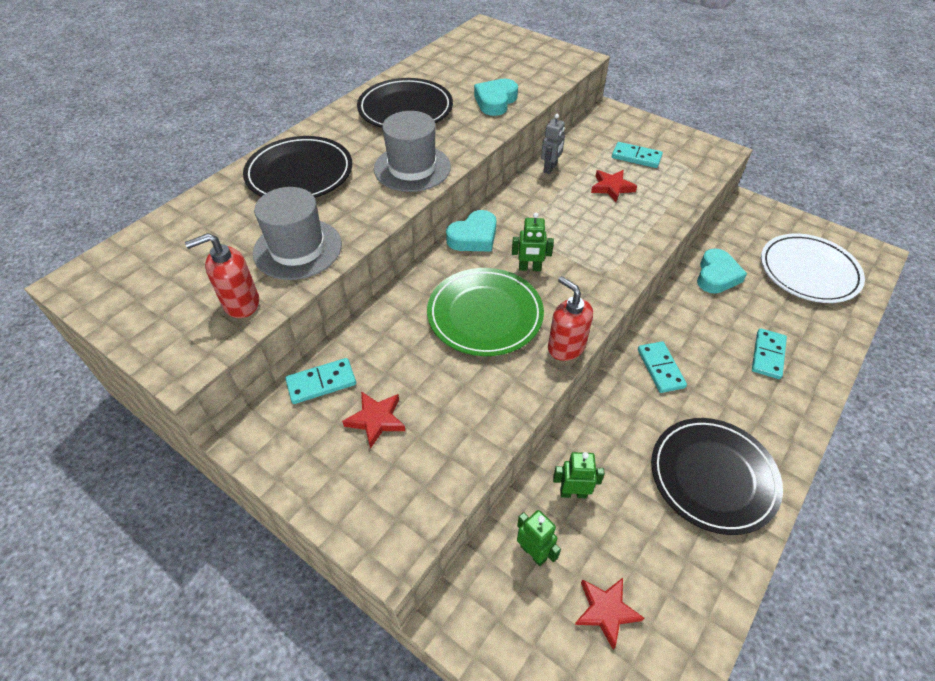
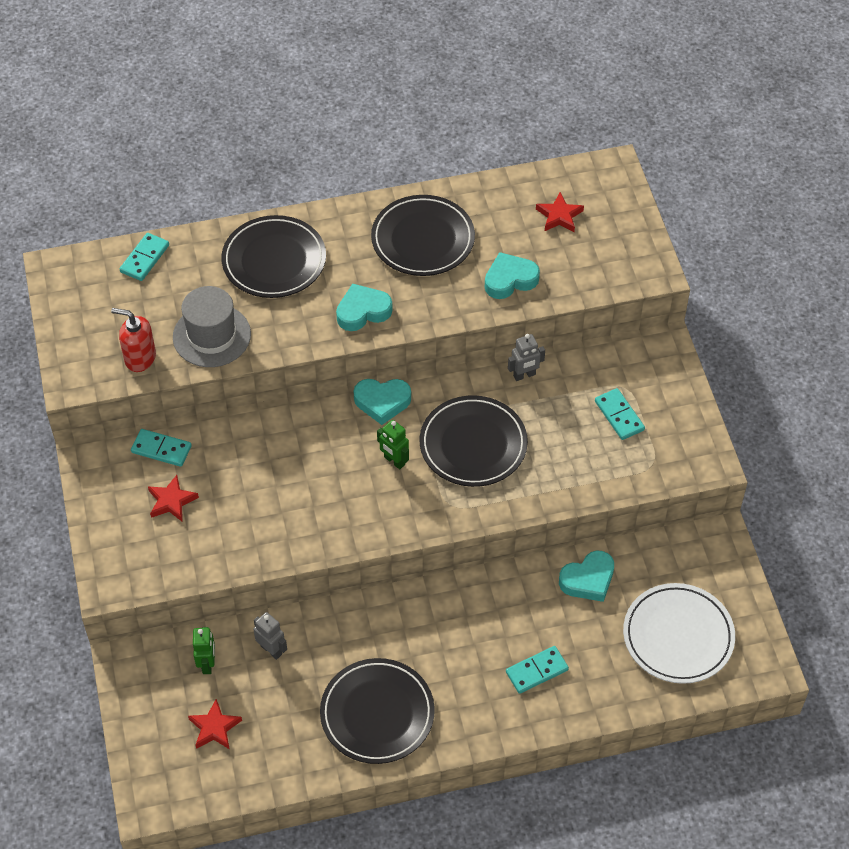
camera: 40 degrees right, 5 degrees up
grey hat [374,111,451,192] -> turquoise heart [336,283,393,331]
green plate [427,268,544,356] -> none
red soap dispenser [548,276,593,361] -> none
green robot [553,452,605,498] -> grey robot [254,612,287,660]
red star [591,170,637,202] -> red star moved to [536,192,584,232]
turquoise domino [638,341,687,393] -> turquoise domino moved to [120,233,169,281]
none -> black plate [420,395,528,487]

